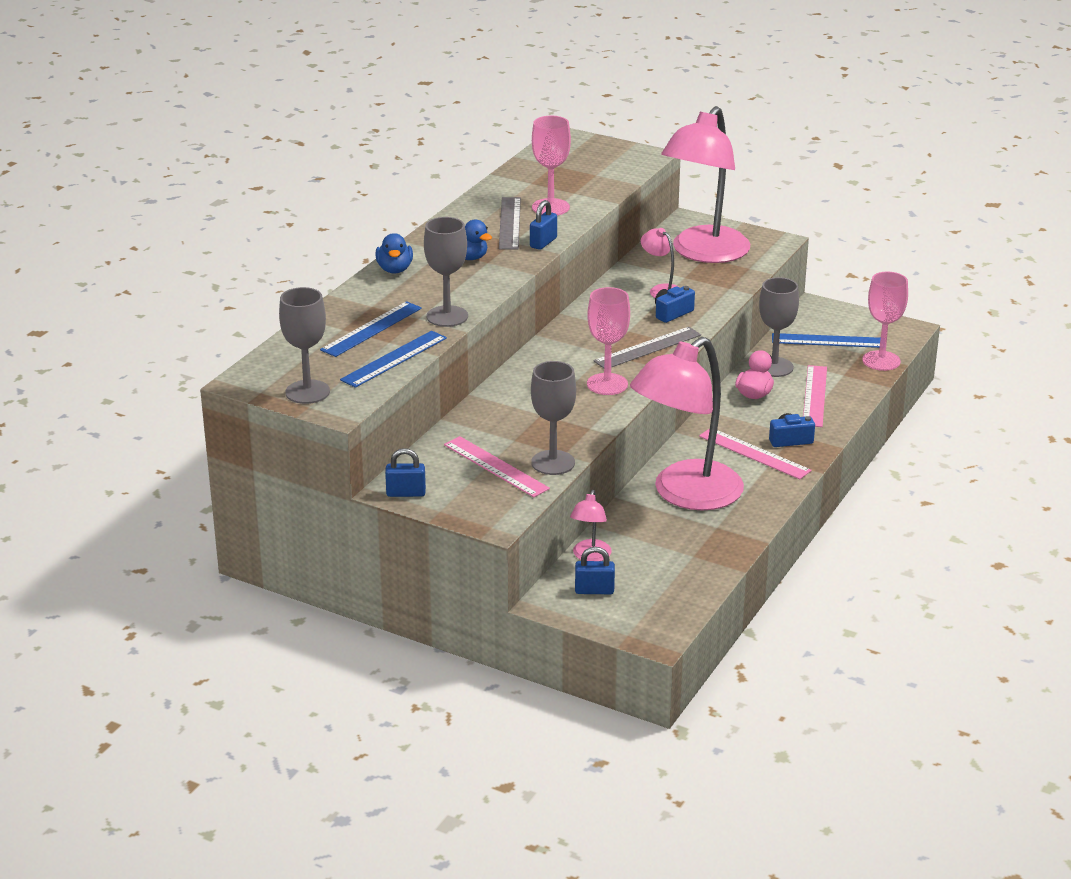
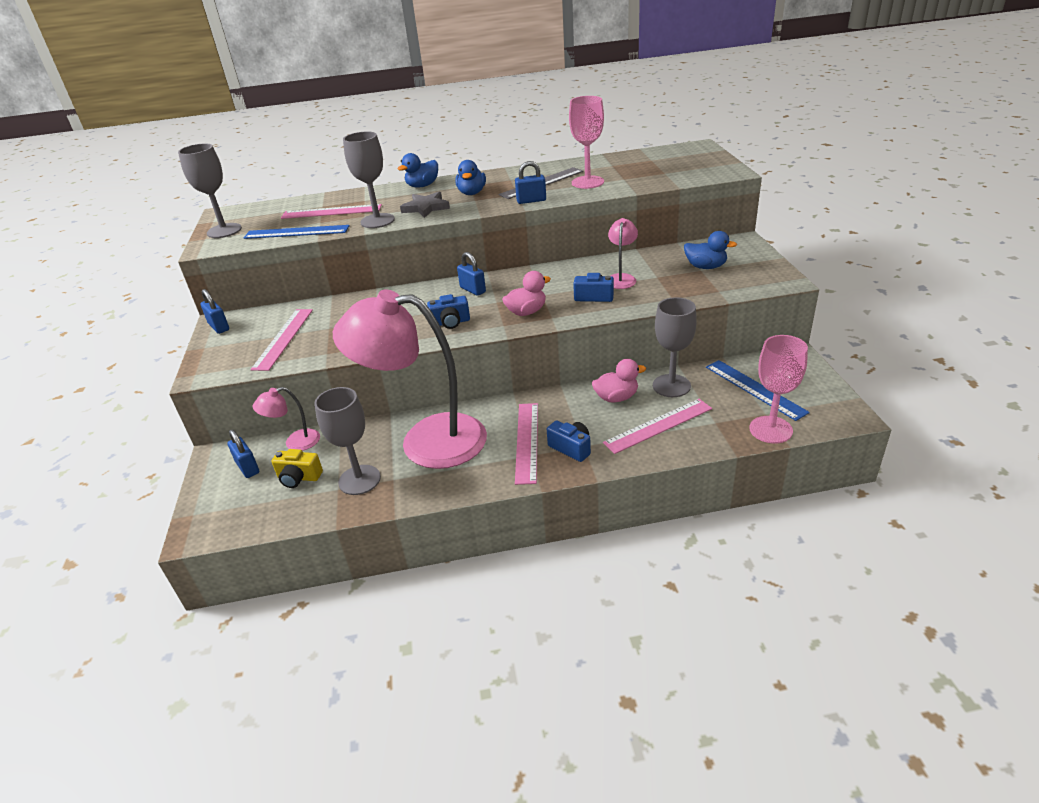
camera: 55 degrees right, 5 degrees up
blue ruler [320,301,422,357] -> pink ruler [281,204,382,219]
grey goblet [531,361,576,475] -> grey goblet moved to [314,387,381,495]
pink goblet [587,287,630,395] -> blue camera [427,294,470,329]
grey ruler [593,327,701,368] -> pink duck [502,271,551,316]
pink lamp [661,106,750,263] -> blue duck [684,231,737,269]
none -> yellow camera [271,449,323,488]
none -> grey star [400,192,450,218]
none -> blue padlock [457,252,486,296]

